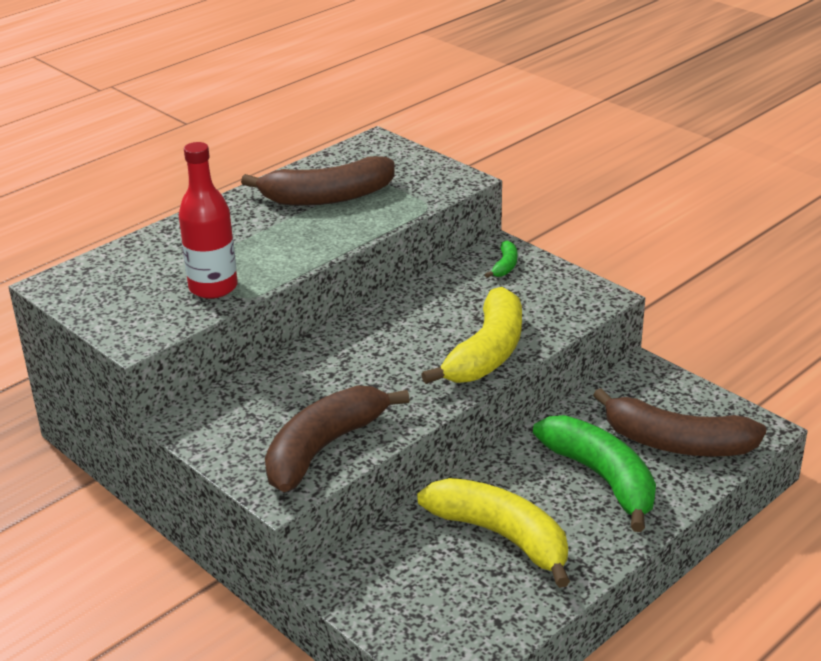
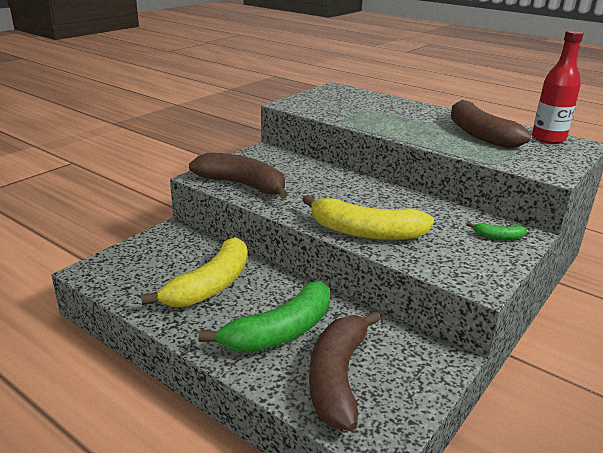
camera: 80 degrees right, 5 degrees down
red bottle [179,142,238,299] -> red bottle moved to [532,30,584,144]

